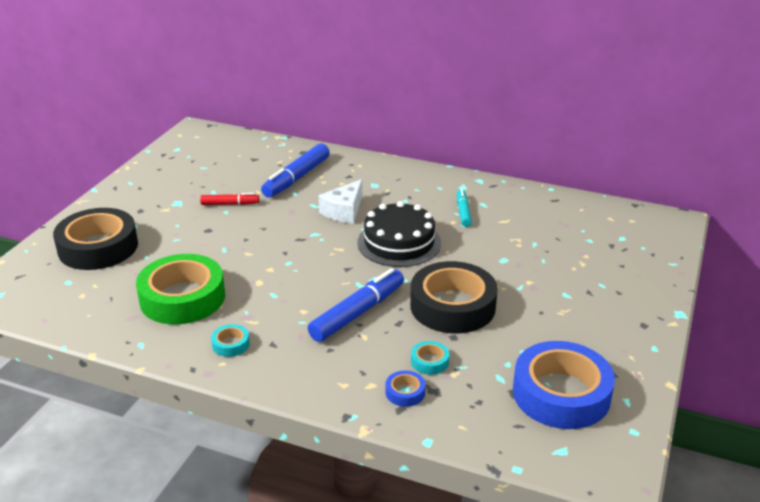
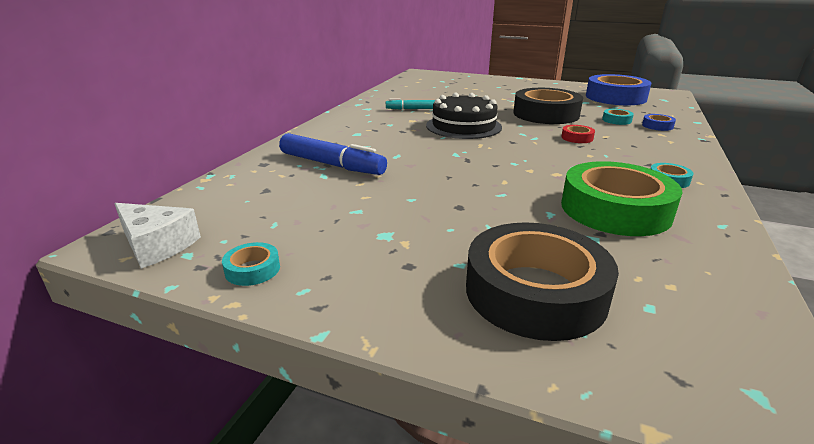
camera: 90 degrees left, 5 degrees down
red marker [200,193,259,205] -> none
blue marker [308,268,404,342] -> red tape [561,125,595,143]
white cheese [319,179,362,224] -> white cheese moved to [114,203,201,269]
none -> turquoise tape [222,242,280,286]

